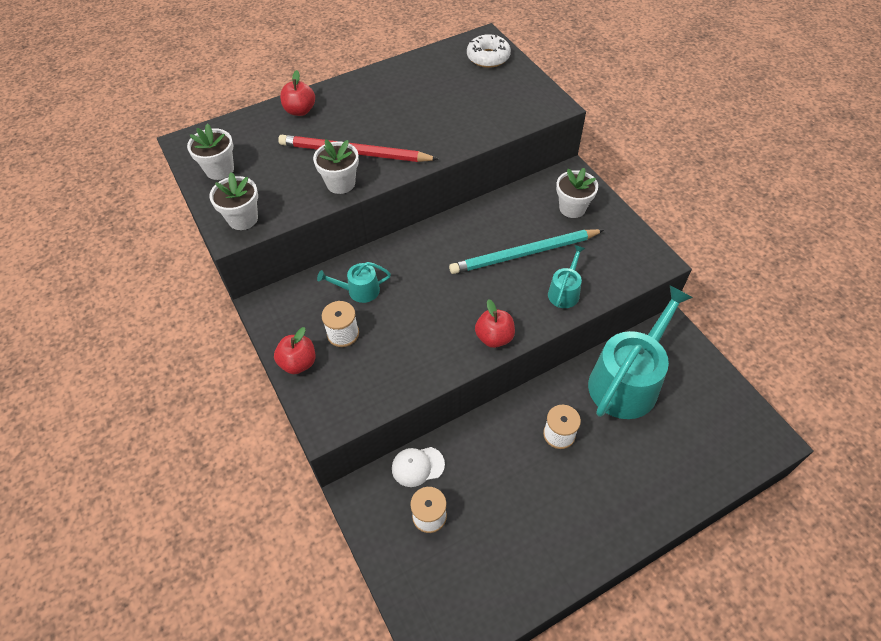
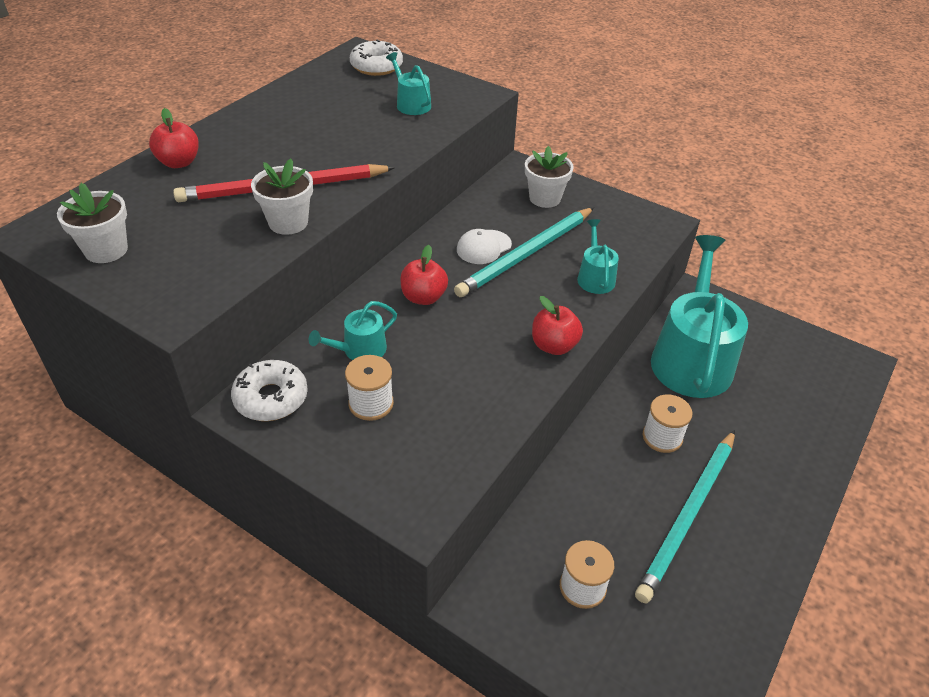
camera: 30 degrees left, 10 degrees down
white flower pot [209,172,258,230] -> none
red apple [274,327,315,374] -> red apple moved to [400,245,448,305]
white cap [392,447,445,487] -> white cap moved to [457,229,512,264]
none -> white donut [231,360,308,421]
none -> turquoise watering can [386,52,431,115]
none -> turquoise pencil [635,430,735,603]

